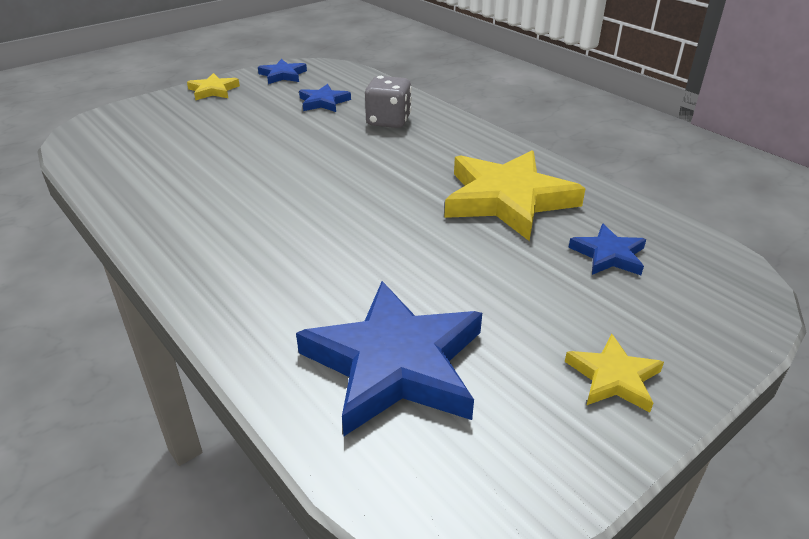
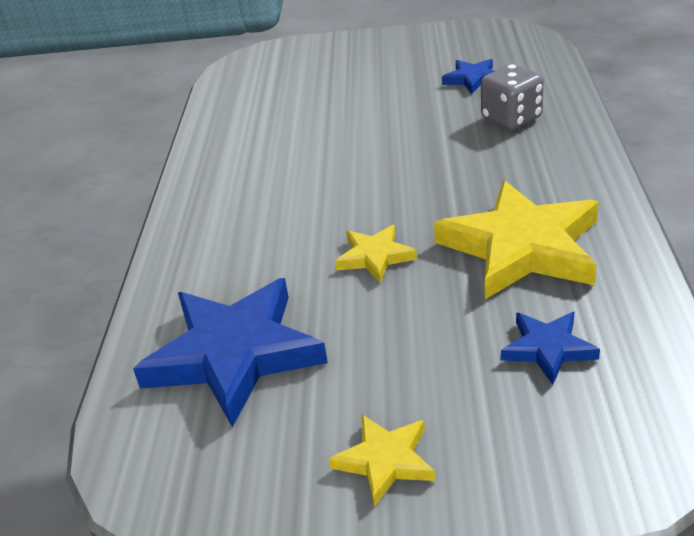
camera: 45 degrees right, 0 degrees up
yellow star [187,73,240,100] -> yellow star moved to [335,225,417,283]
blue star [258,59,307,84] -> none

